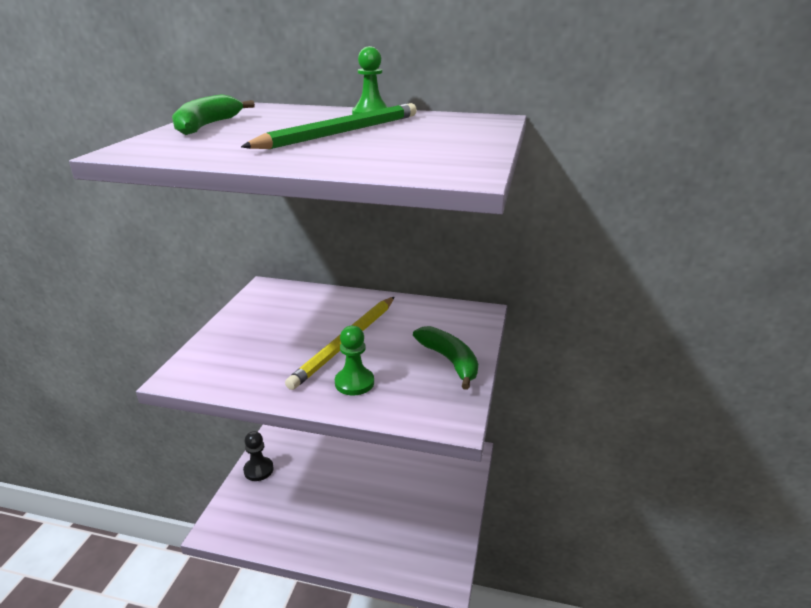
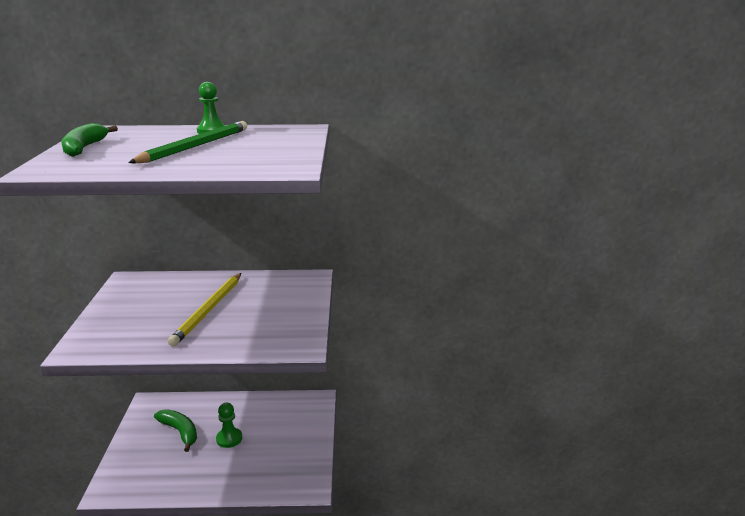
camera: 15 degrees left, 5 degrees down
black pawn [243,431,274,481] -> none
green pawn [335,326,374,395] -> green pawn moved to [216,403,242,448]
green banana [413,326,478,390] -> green banana moved to [154,409,197,452]

